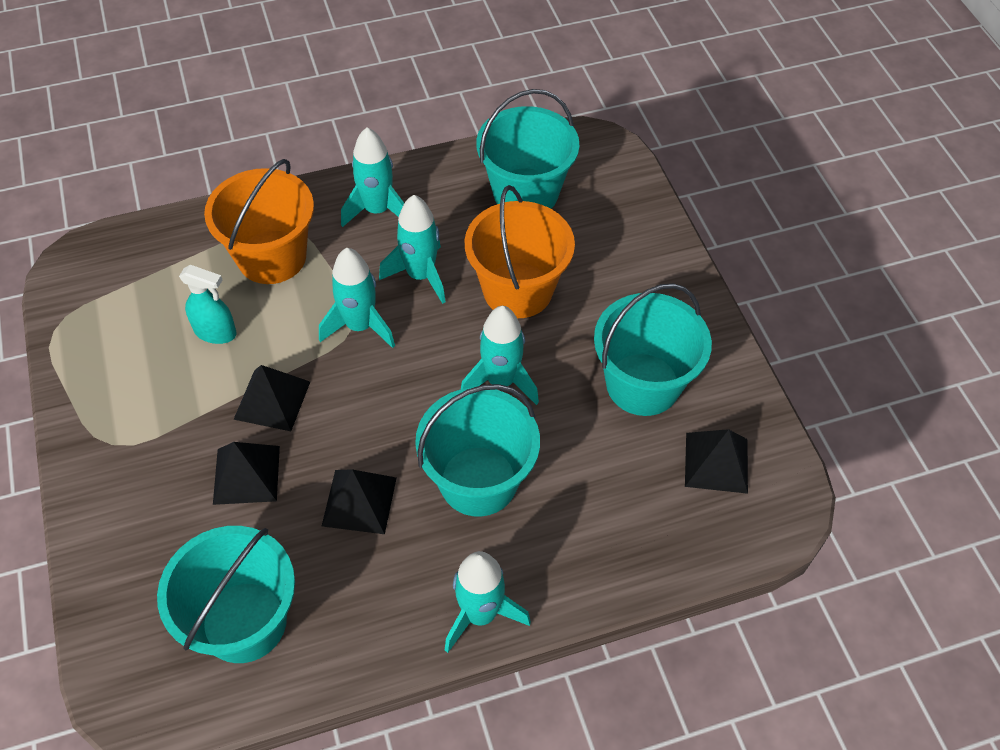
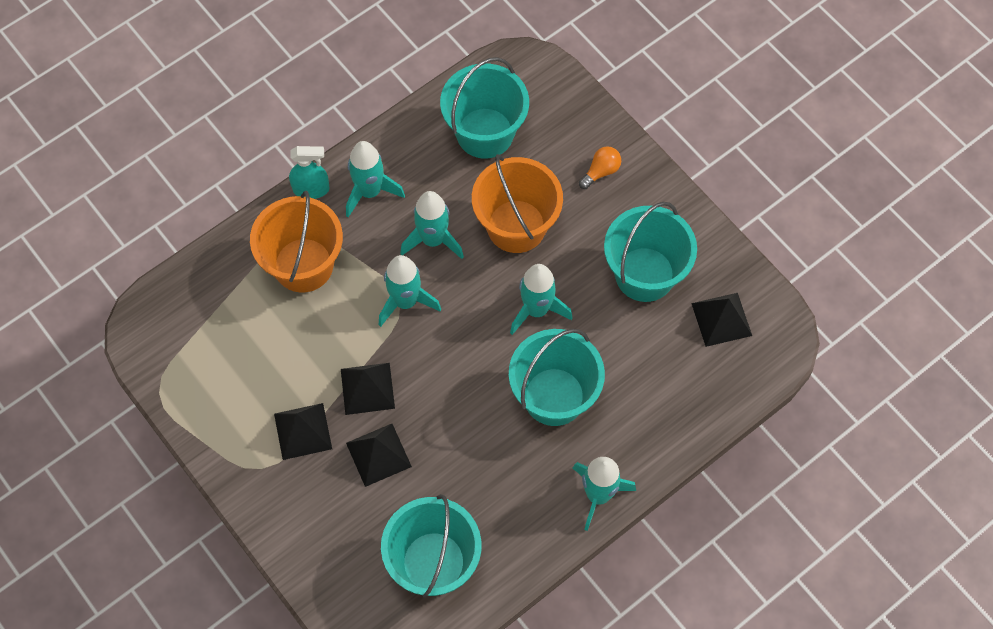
camera: 20 degrees left, 10 degrees up
turquoise spray bottle [179,265,236,344] -> turquoise spray bottle moved to [289,146,330,199]
black pyramid [322,469,397,534] -> black pyramid moved to [274,403,332,460]
none -> orange light bulb [579,146,621,189]

